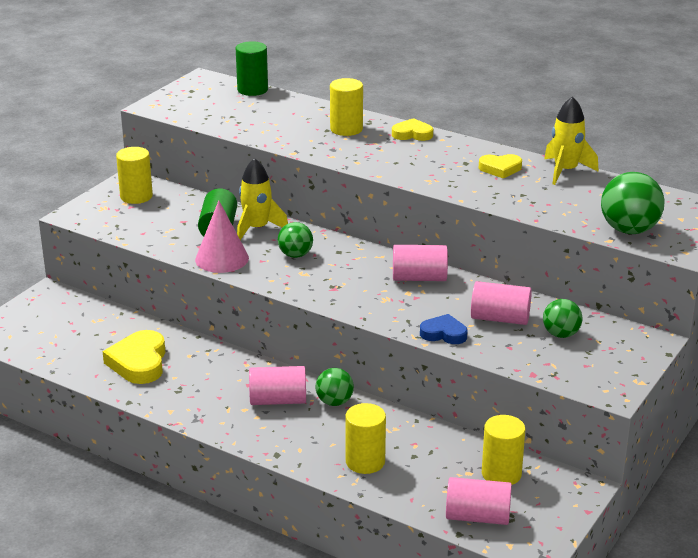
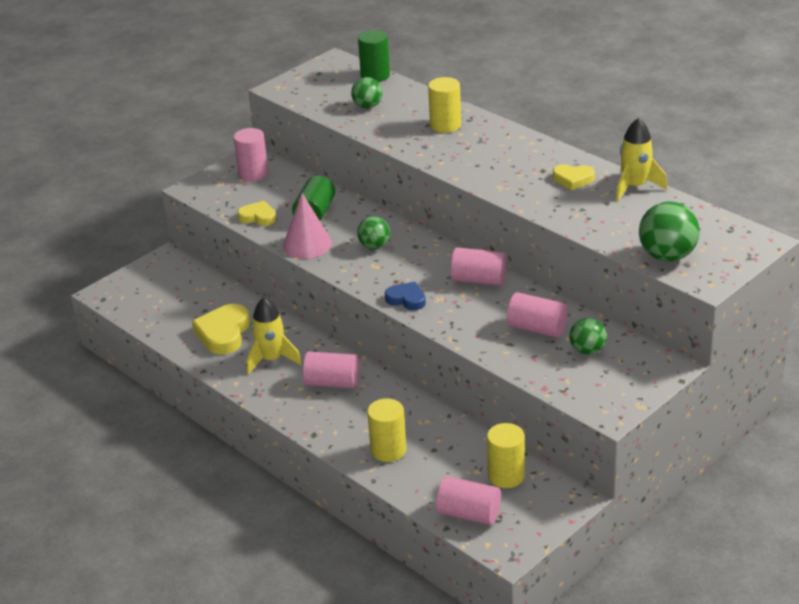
camera: 15 degrees right, 5 degrees up
yellow cylinder [116,147,153,204] -> pink cylinder [234,128,268,181]
yellow rocket [237,158,288,240] -> yellow rocket moved to [247,297,302,375]
green ball [316,368,354,406] -> green ball moved to [351,77,382,109]
yellow heart [392,118,433,141] -> yellow heart moved to [237,201,276,225]
blue heart [420,314,468,344] -> blue heart moved to [385,282,426,310]

